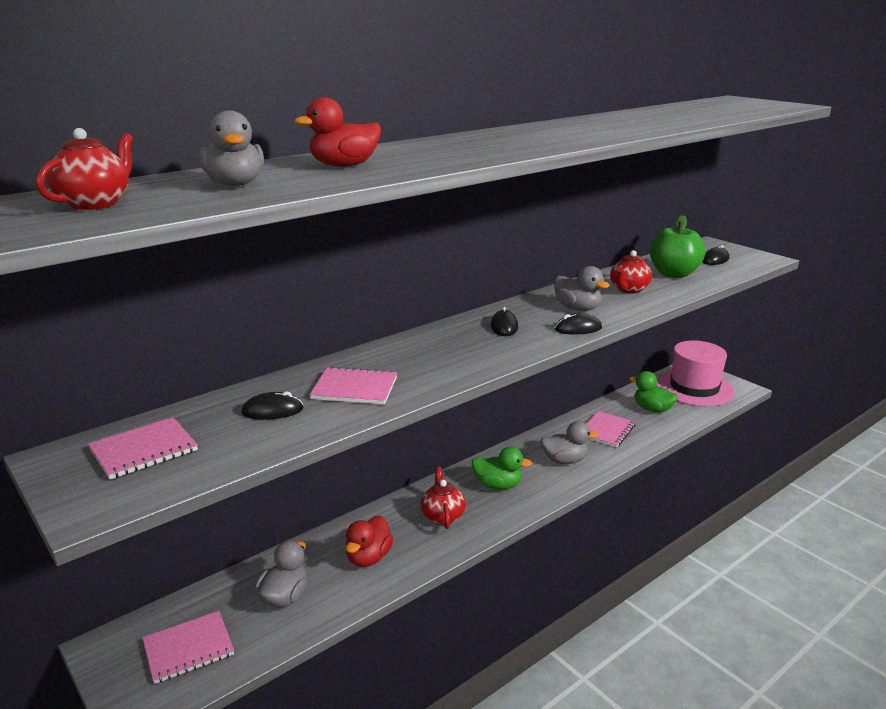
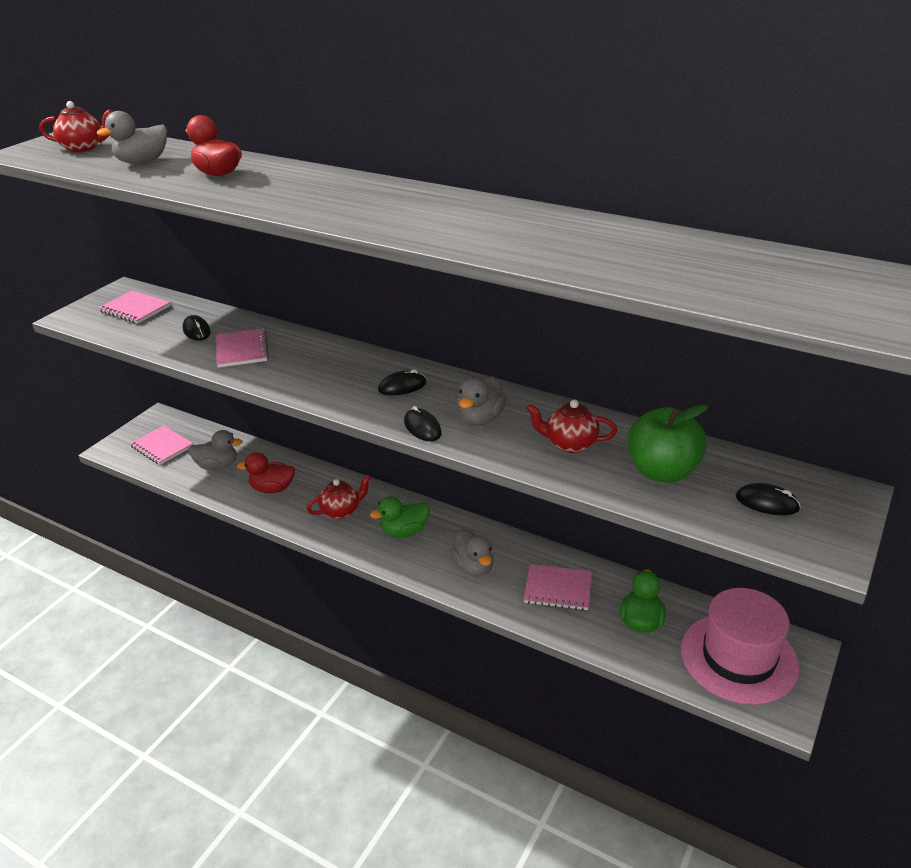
camera: 70 degrees right, 10 degrees up
green duck [472,446,532,490] -> green duck turned 75 degrees clockwise [370,496,430,538]

